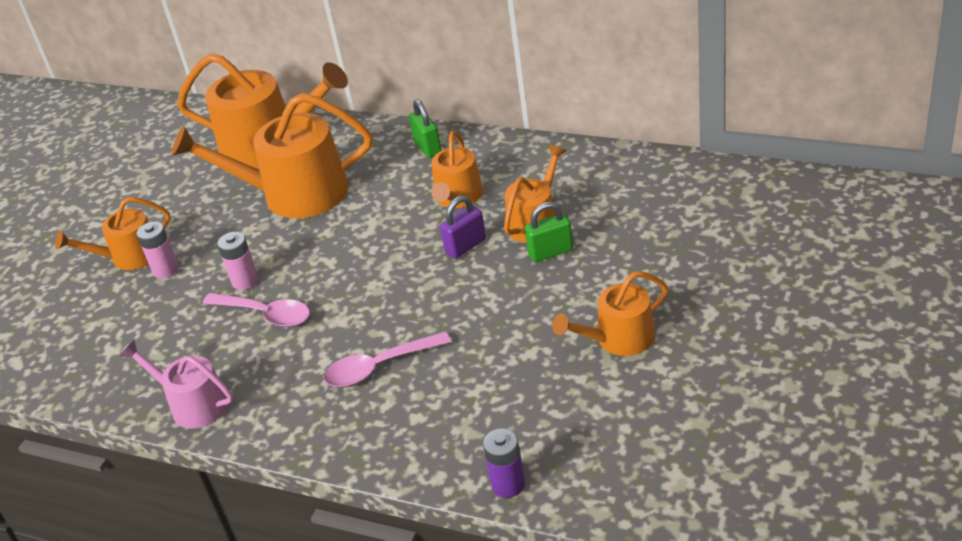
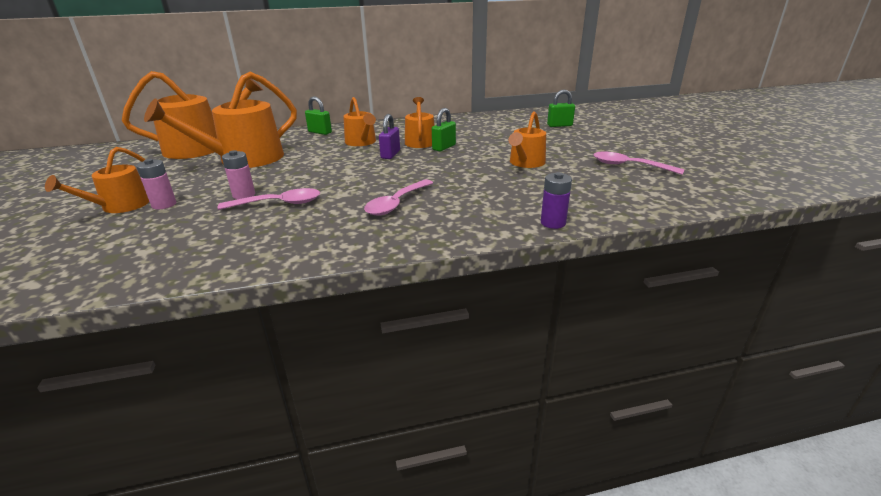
camera: 40 degrees left, 10 degrees down
pink watering can [120,340,233,429] -> none
none -> green padlock [547,90,575,127]
none -> pink spoon [594,151,684,175]

